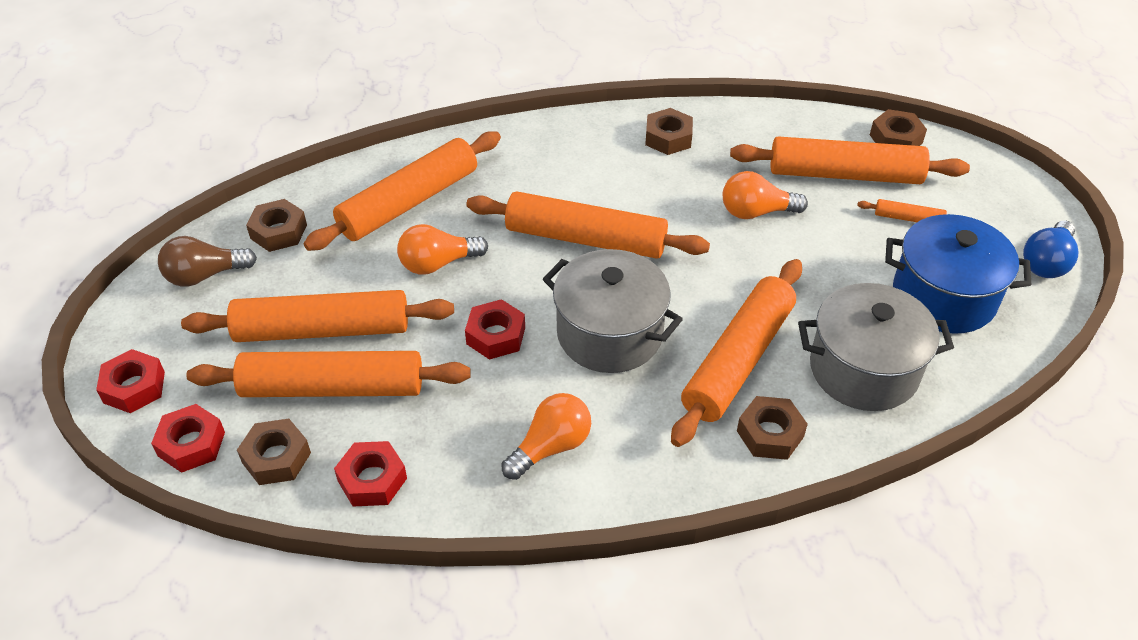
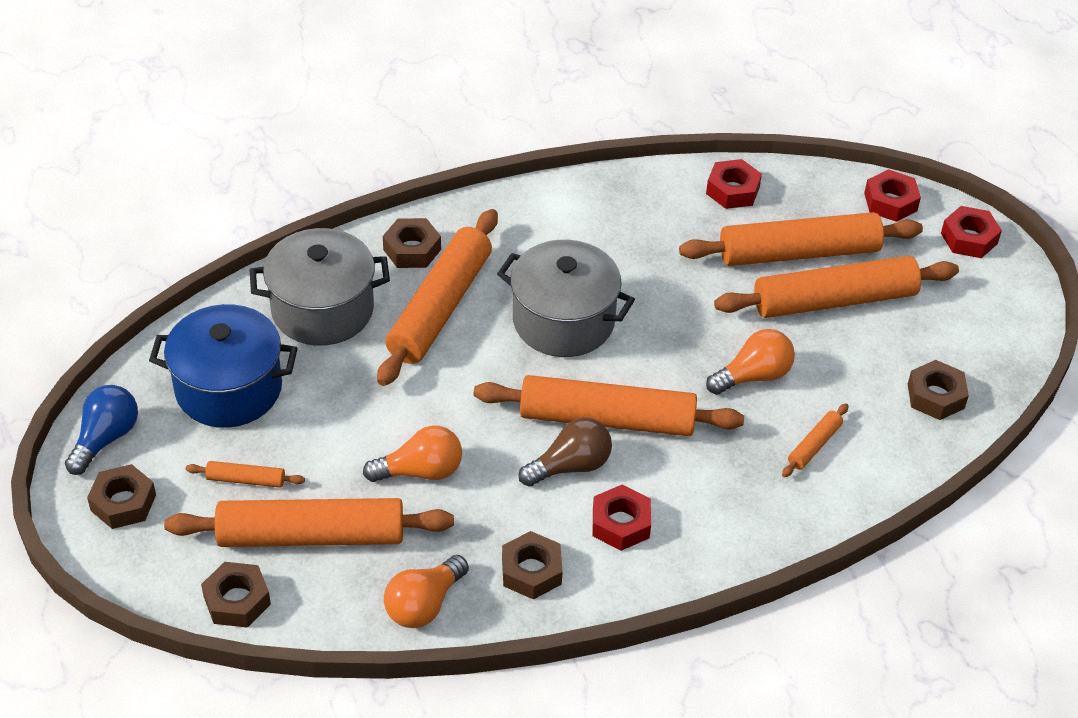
camera: 170 degrees right, 0 degrees up
brown light bulb [158,236,257,287] -> brown light bulb moved to [519,417,612,487]
brown nut [237,419,311,485] -> brown nut moved to [87,464,156,529]
orange rolling pin [304,131,501,251] -> orange rolling pin [782,404,849,477], size x0.43
red nut [465,299,525,360] -> red nut moved to [593,485,651,551]
orange light bulb [501,393,591,480] -> orange light bulb moved to [384,555,469,628]

